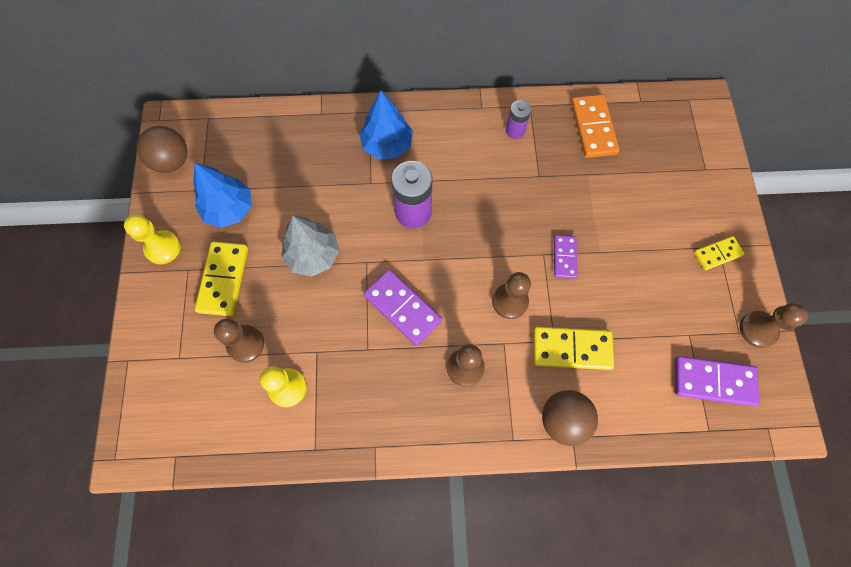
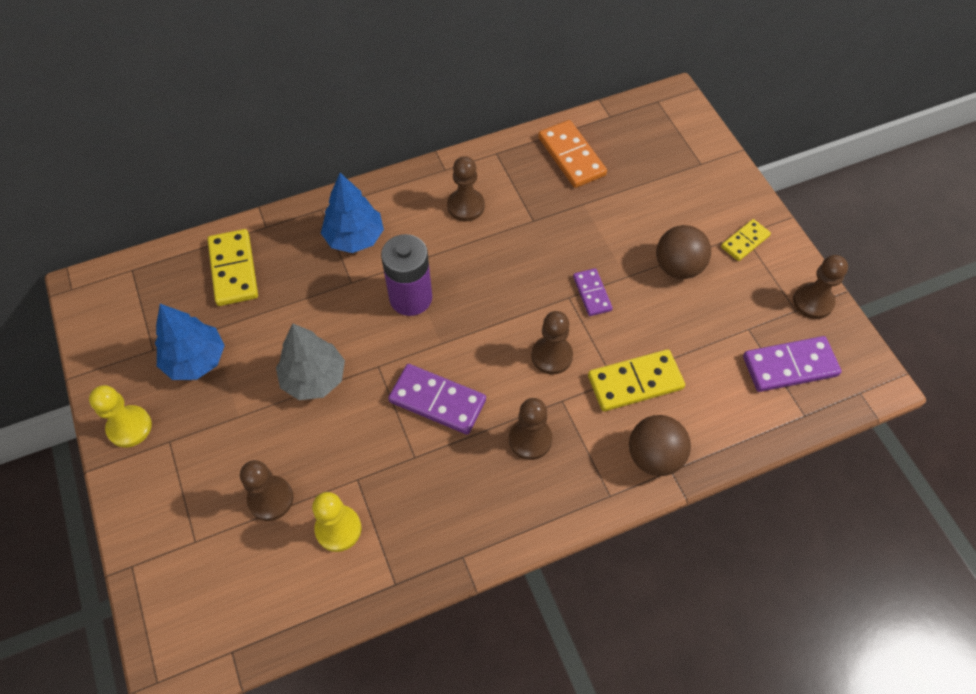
camera: 20 degrees left, 10 degrees down
brown ball [137,126,187,173] -> brown ball moved to [656,225,711,279]
yellow domino [195,241,248,316] -> yellow domino moved to [207,229,258,306]
purple battery [506,100,531,139] -> none
none -> brown pawn [447,156,485,221]

